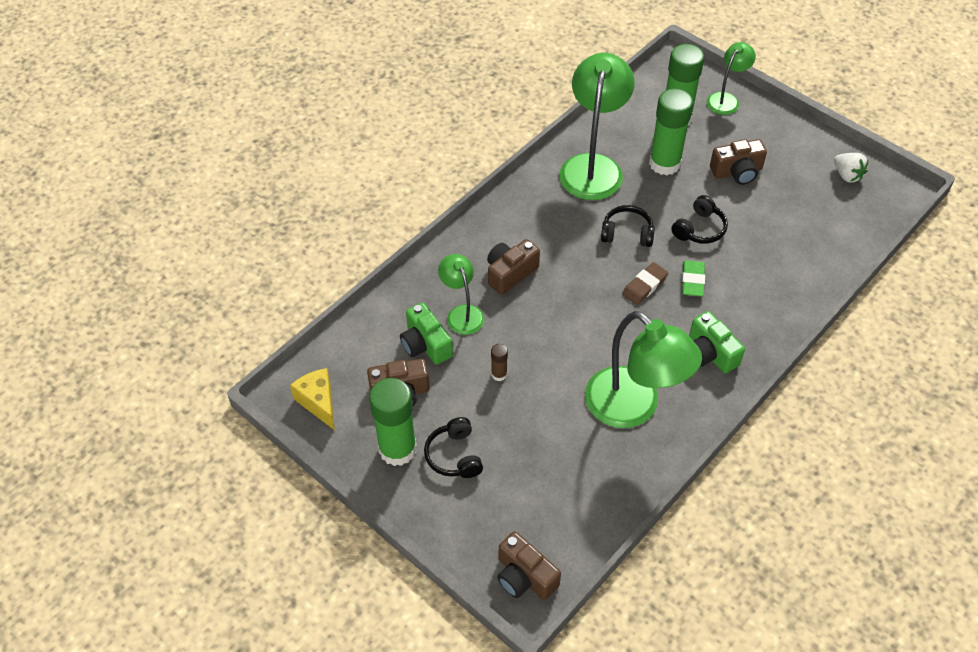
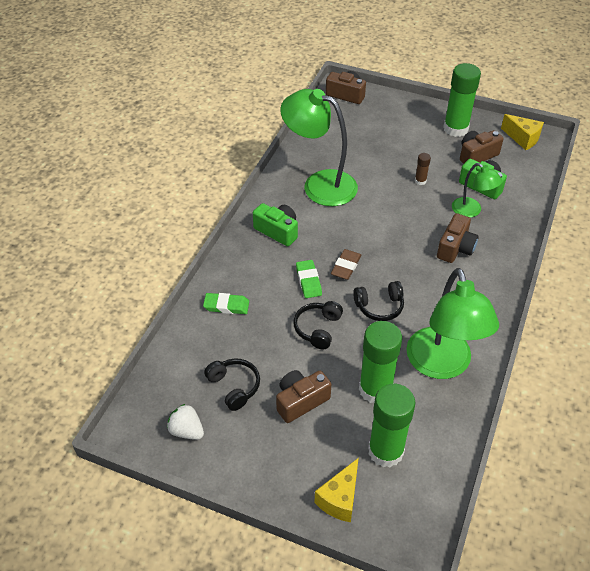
camera: 160 degrees right, 5 degrees down
black headphones [424,417,483,478] -> black headphones moved to [204,358,260,411]
green lamp [707,42,756,115] -> yellow cheese [314,458,359,522]
none -> green eraser [203,293,249,314]

